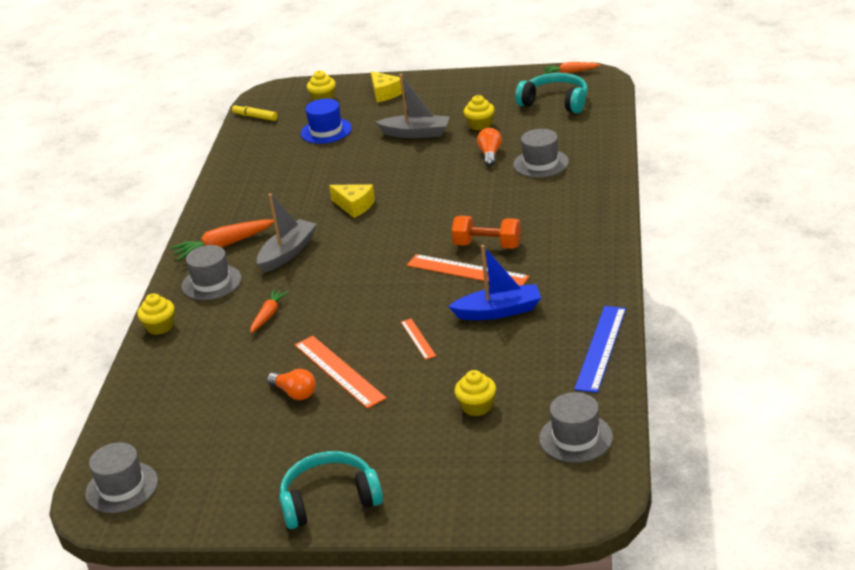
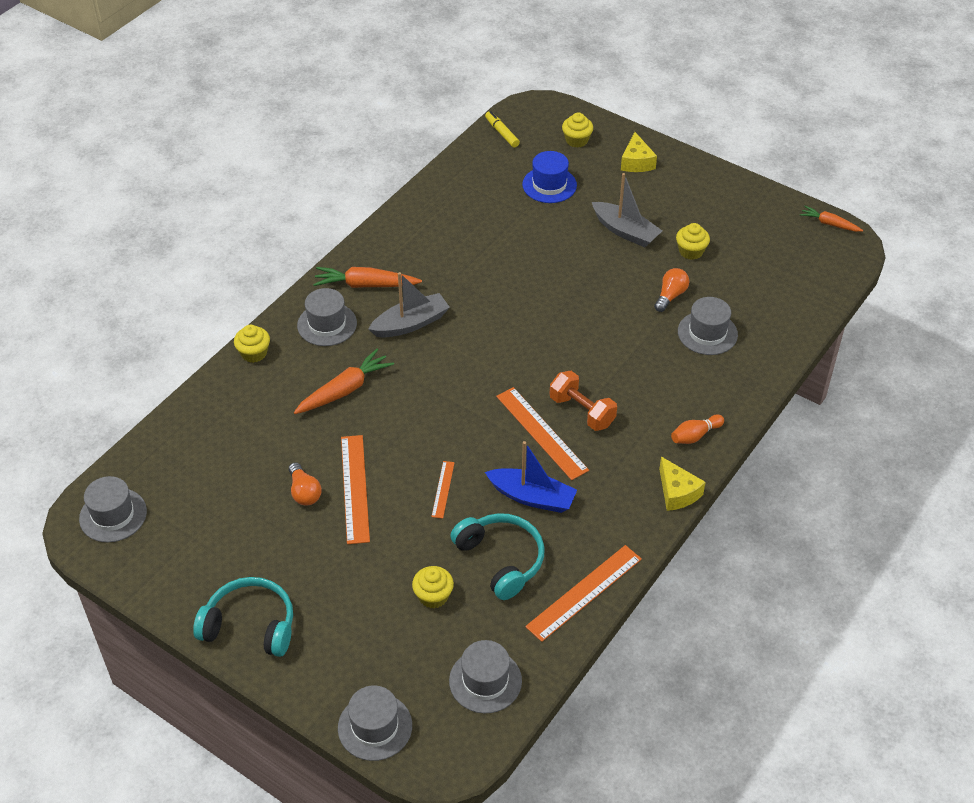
camera: 25 degrees right, 15 degrees up
orange carrot [250,290,289,333] -> orange carrot [294,349,394,414], size x1.62
yellow cheese [329,184,375,218] -> yellow cheese moved to [659,457,706,511]
turquoise headphones [515,73,588,113] -> turquoise headphones moved to [450,513,545,600]
blue ruler [574,306,626,393] -> orange ruler [525,545,642,642]
none -> grey hat [338,685,412,761]
none -> orange bowling pin [671,414,724,444]

